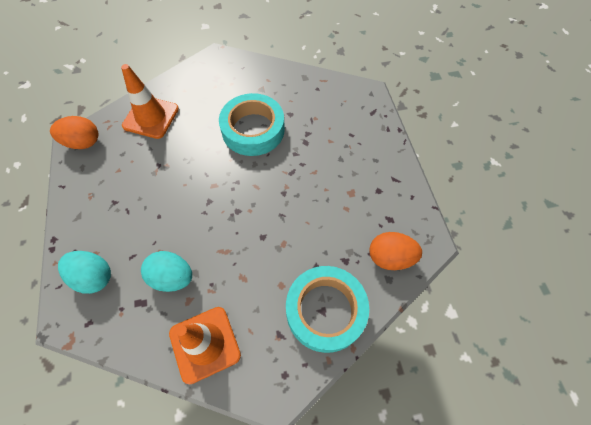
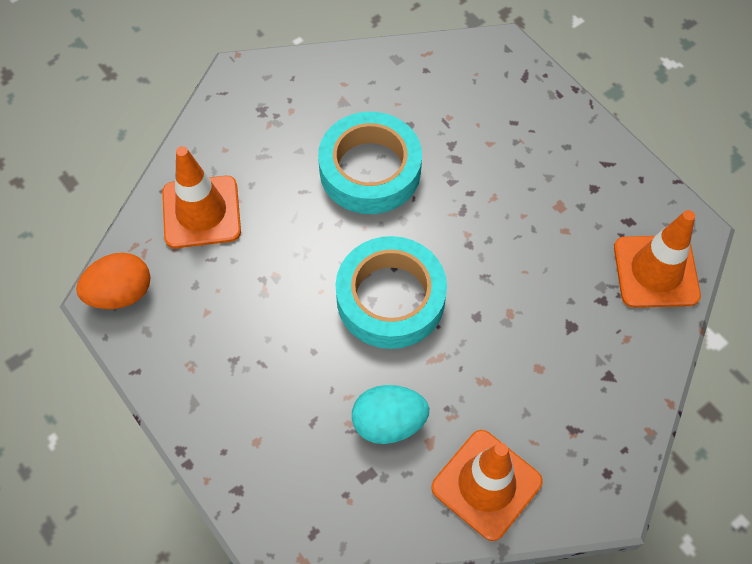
camera: 25 degrees left, 0 degrees up
turquoise egg [58,251,111,294] -> none
turquoise tape [286,266,369,353] -> turquoise tape moved to [336,236,447,349]
orange egg [369,232,422,270] -> orange traffic cone [614,210,701,308]

